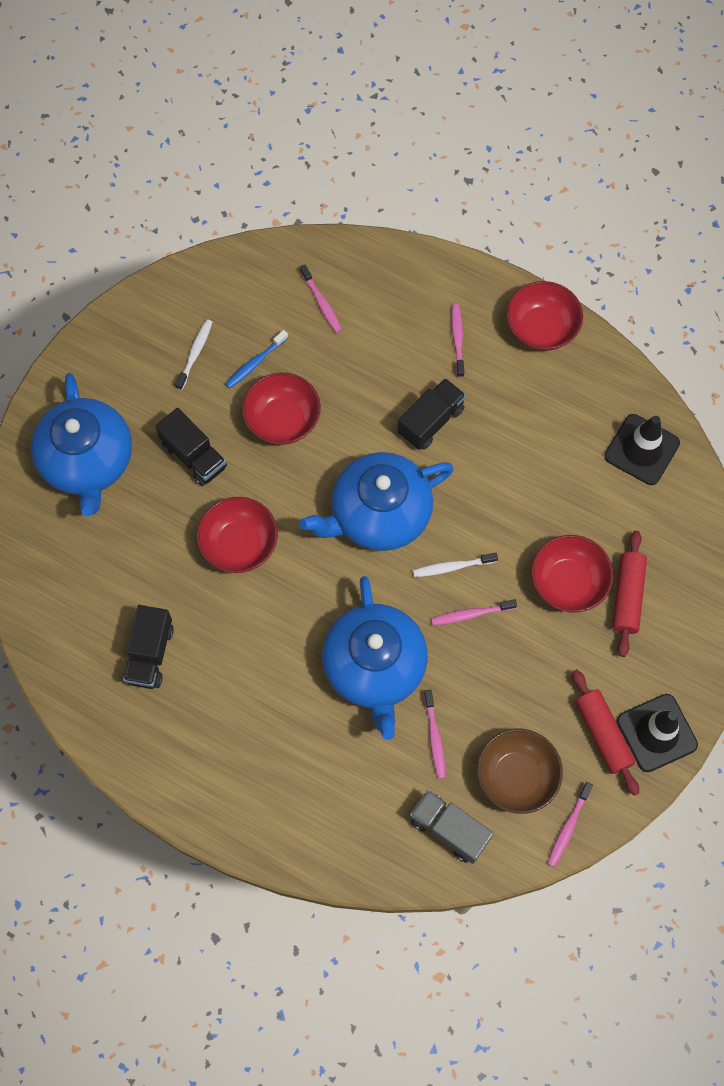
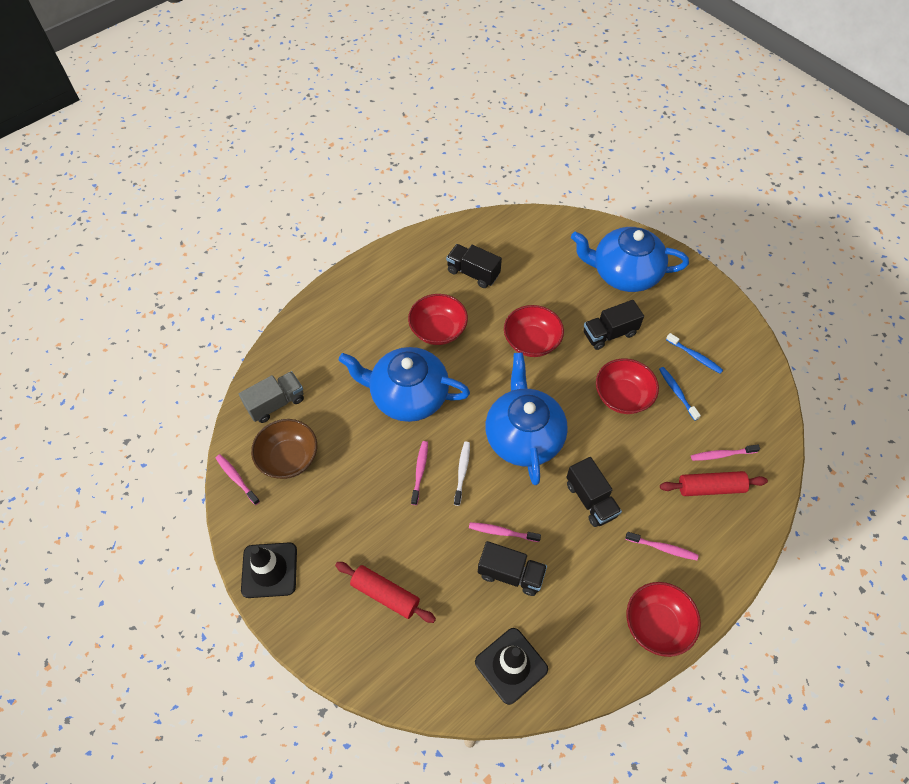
camera: 110 degrees right, 10 degrees down
white toothbrush [175,319,212,390] -> blue toothbrush [666,333,723,374]
pink toothbrush [424,690,446,779] -> pink toothbrush moved to [469,522,541,542]
red bowl [531,535,613,613] -> red bowl moved to [408,294,468,345]
red rolling pin [572,669,639,796] -> red rolling pin moved to [660,471,768,496]
none -> black truck [478,541,547,596]

